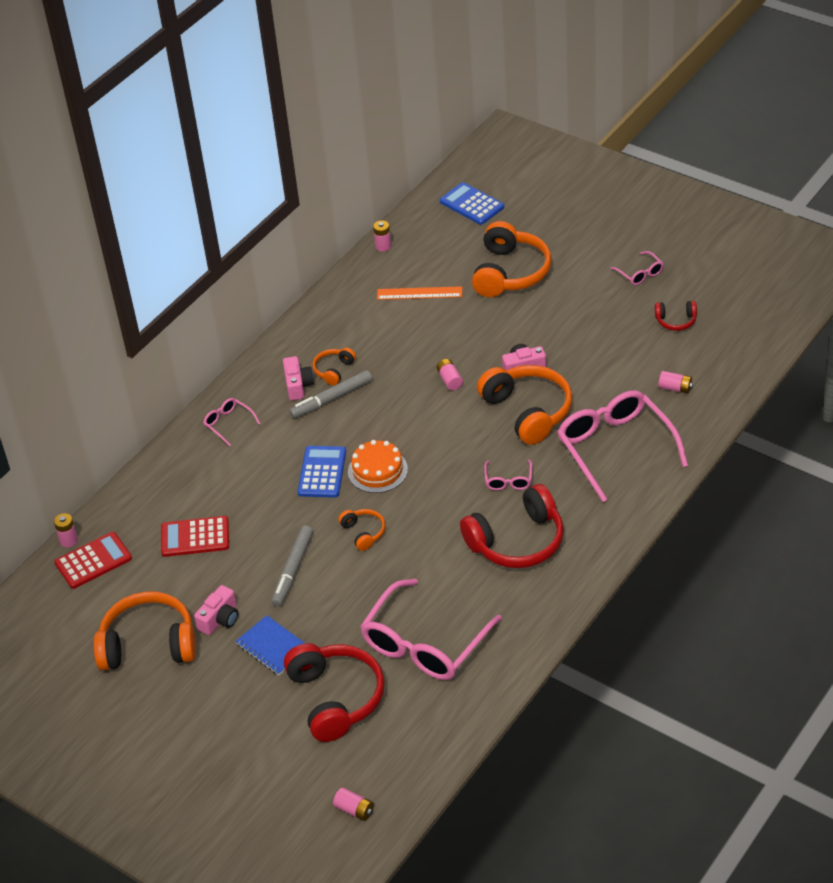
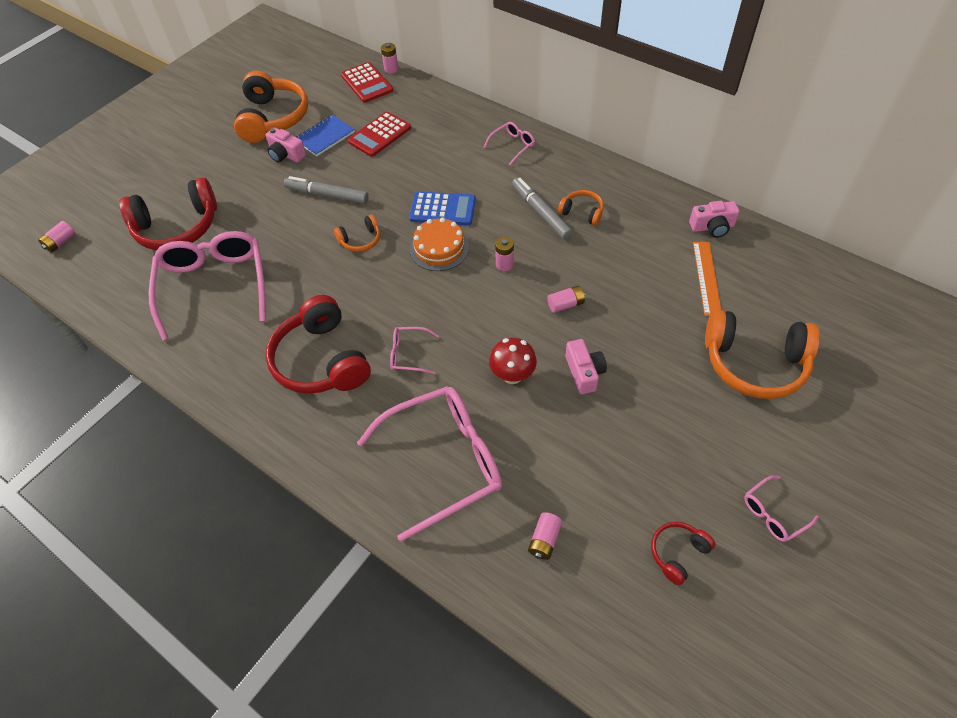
camera: 90 degrees right, 10 degrees up
red calculator [161,516,229,557] -> red calculator turned 135 degrees counterclockwise [348,111,411,157]
blue notebook [235,615,304,675] -> blue notebook moved to [296,114,355,156]
pink camera [283,356,314,401] -> pink camera moved to [689,201,740,238]
pink glasses [360,579,502,680] -> pink glasses turned 45 degrees clockwise [149,231,266,341]
pink battery [373,221,391,252] -> pink battery moved to [495,237,514,271]
blue calculator [440,182,504,225] -> none
orange headphones [477,365,572,445] -> red mushroom [489,338,537,384]
red headphones [655,301,697,331] -> red headphones turned 45 degrees clockwise [651,522,715,585]

